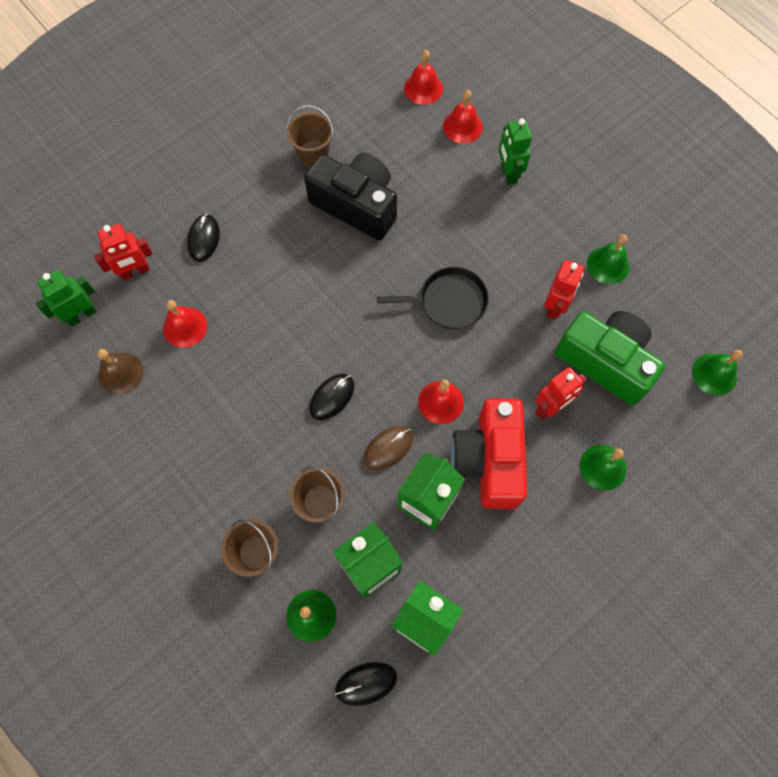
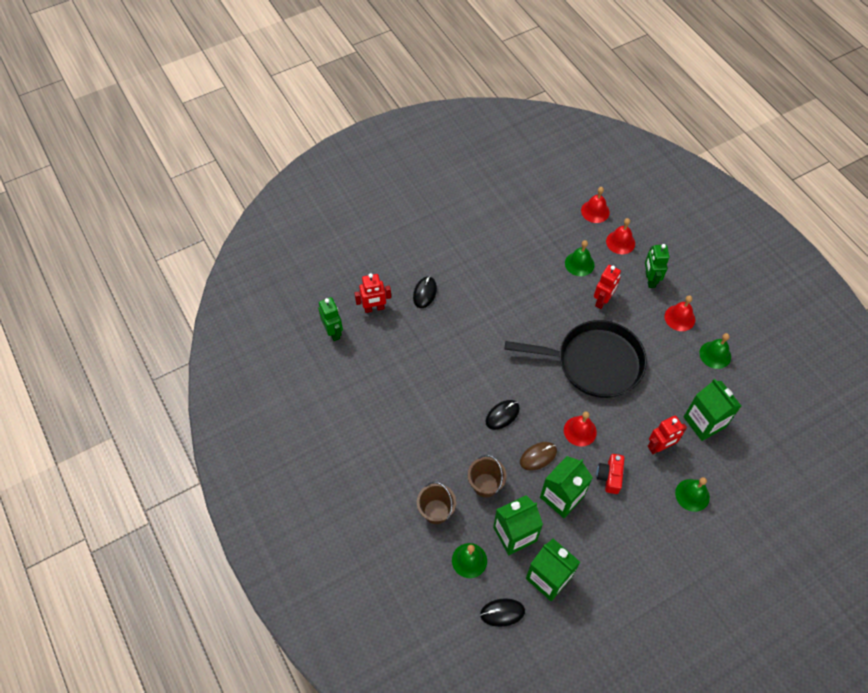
camera: 10 degrees right, 10 degrees down
green robot [36,270,96,327] -> green robot turned 90 degrees clockwise [318,297,343,341]
brown bell [97,349,144,395] -> none
red bell [163,300,207,348] -> red bell moved to [664,296,695,331]
brown bucket [286,105,334,166] -> none
black camera [304,153,397,240] -> none
black pan [377,267,489,329] -> black pan [505,320,647,398], size x1.75
red camera [451,398,527,509] -> red camera [596,454,624,494], size x0.50
red robot [544,260,584,320] -> red robot moved to [594,265,621,309]
green camera [555,311,665,405] -> green carton [684,379,741,441]
green bell [692,350,743,396] -> green bell moved to [565,240,594,276]

